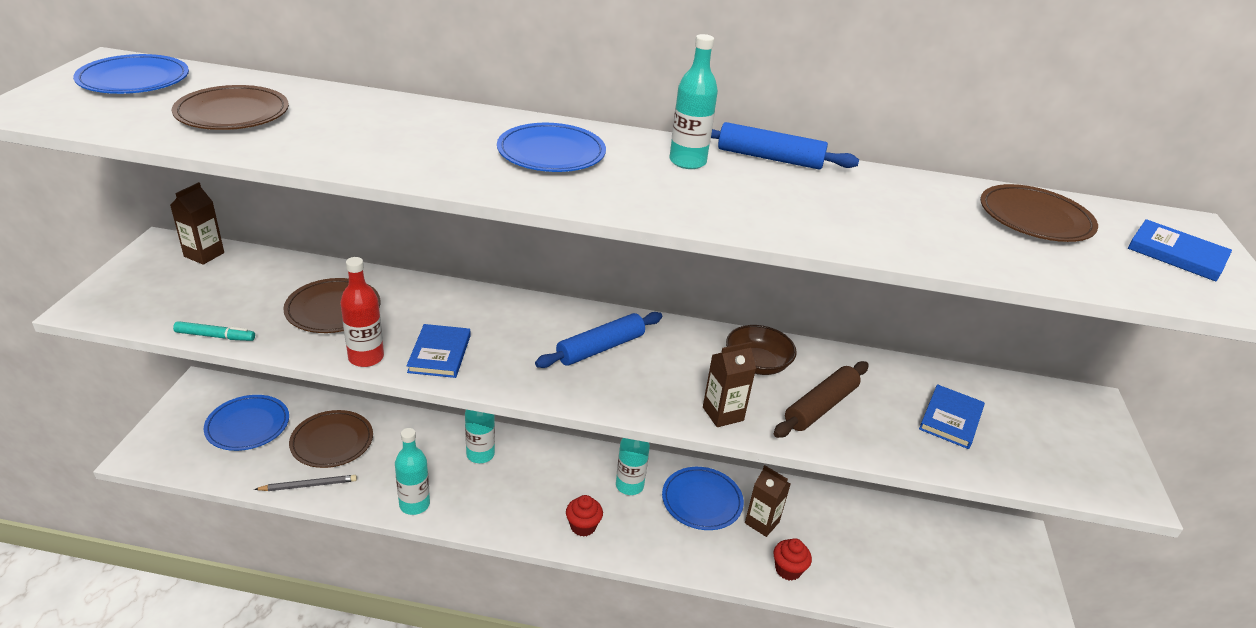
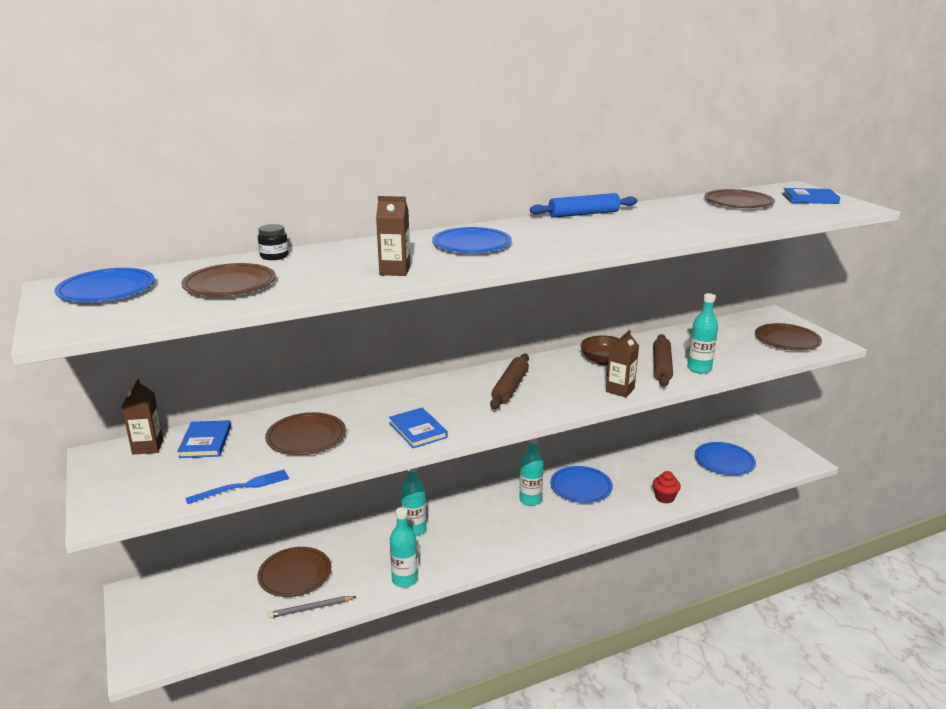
camera: 30 degrees left, 10 degrees down
turquoise marker [173,321,255,341] -> blue fork [185,469,289,504]
blue plate [204,395,289,451] -> blue plate moved to [695,442,756,476]
grey pencil [254,475,357,491] -> grey pencil turned 150 degrees counterclockwise [268,596,357,618]
red bottle [340,257,384,367] -> none
blue rolling pin [535,312,662,368] -> brown rolling pin [490,354,529,409]
red cupcake [566,495,603,537] -> none
turquoise bottle [669,34,718,169] -> turquoise bottle moved to [687,293,718,374]
brown carton [745,465,790,537] -> brown carton moved to [376,196,411,276]
blue book [919,384,985,449] -> blue book moved to [177,420,231,458]
none -> black jar [258,224,289,260]
none -> brown plate [755,323,822,351]

